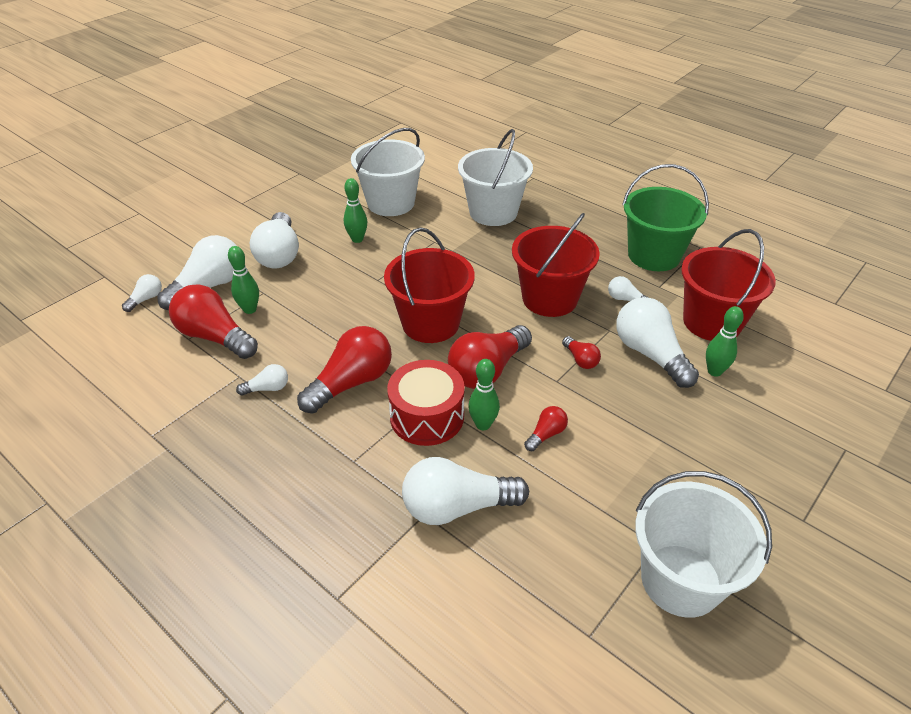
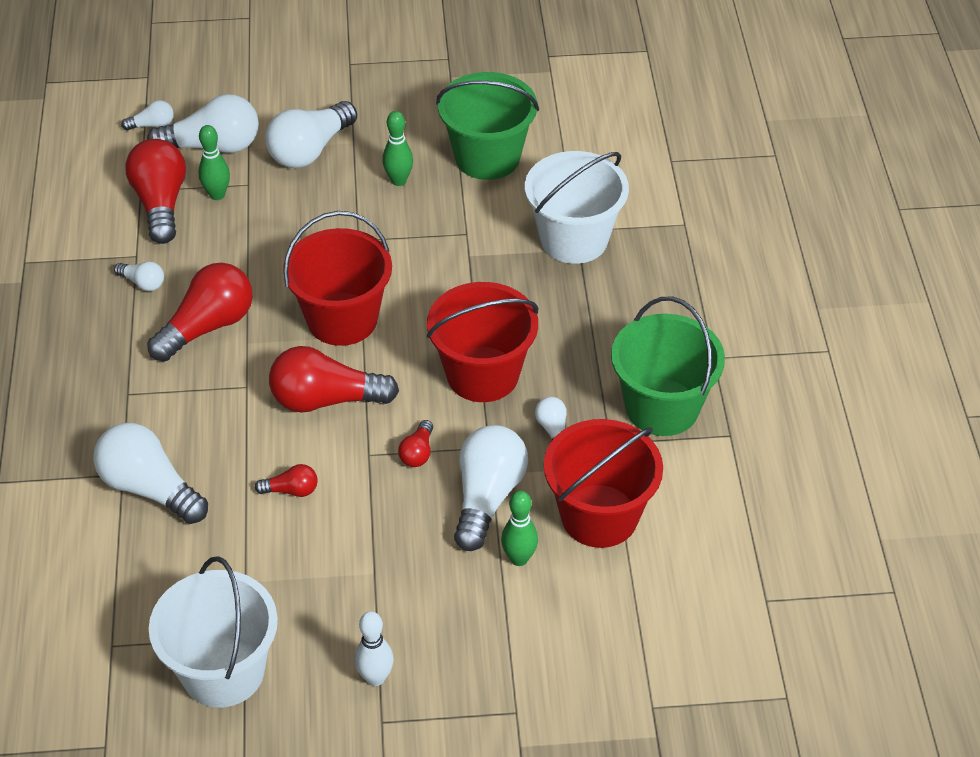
camera: 45 degrees right, 5 degrees up
red light bulb [297,326,392,414] -> red light bulb turned 45 degrees counterclockwise [147,263,253,361]
white bucket [351,128,425,216] -> green bucket [436,72,539,180]
red drum [387,360,465,446] -> none
green bowling pin [468,359,500,430] -> none
none -> white bowling pin [355,611,394,686]

